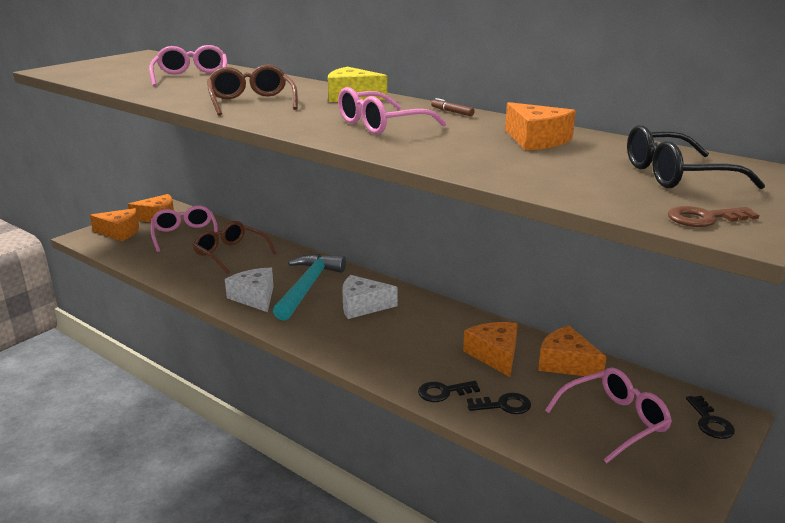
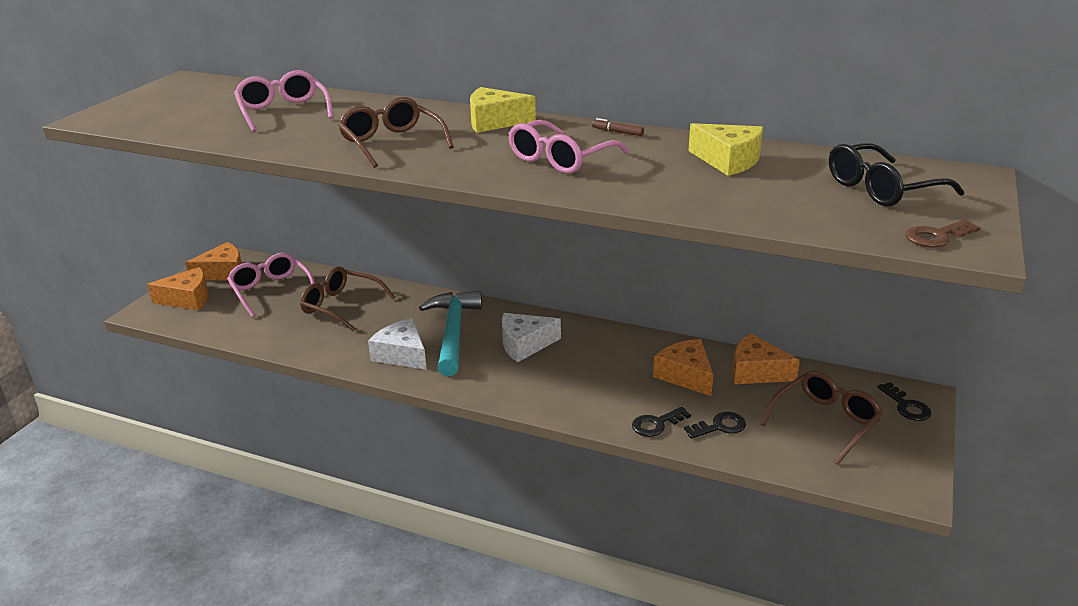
camera: 15 degrees left, 5 degrees up
orange cheese [505,102,576,151] -> yellow cheese [688,123,763,176]
pink glasses [545,368,672,463] -> brown glasses [761,371,883,465]

